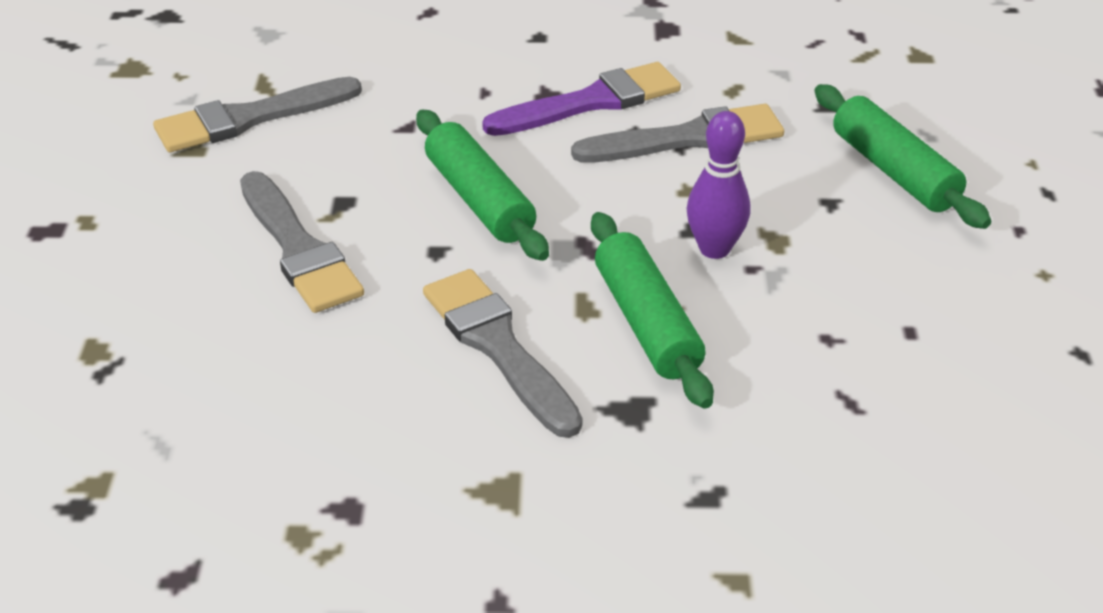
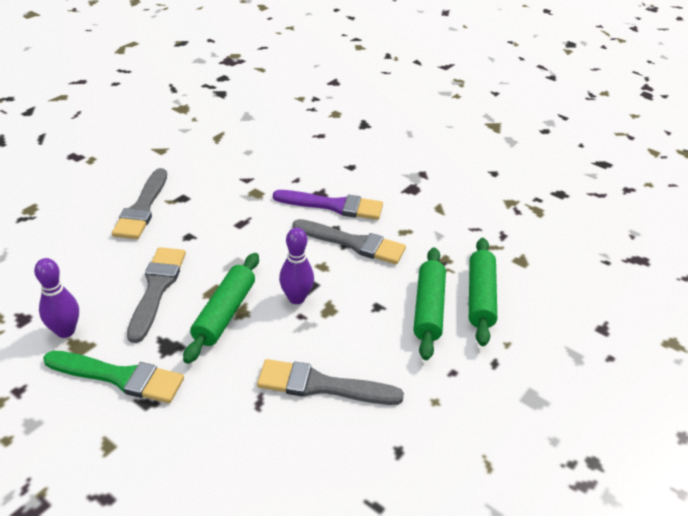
camera: 35 degrees right, 0 degrees up
grey brush [153,77,362,152] -> grey brush moved to [257,359,404,405]
green rolling pin [416,110,549,261] -> green rolling pin moved to [469,238,497,346]
none -> purple bowling pin [34,258,79,338]
none -> green brush [43,351,184,403]

